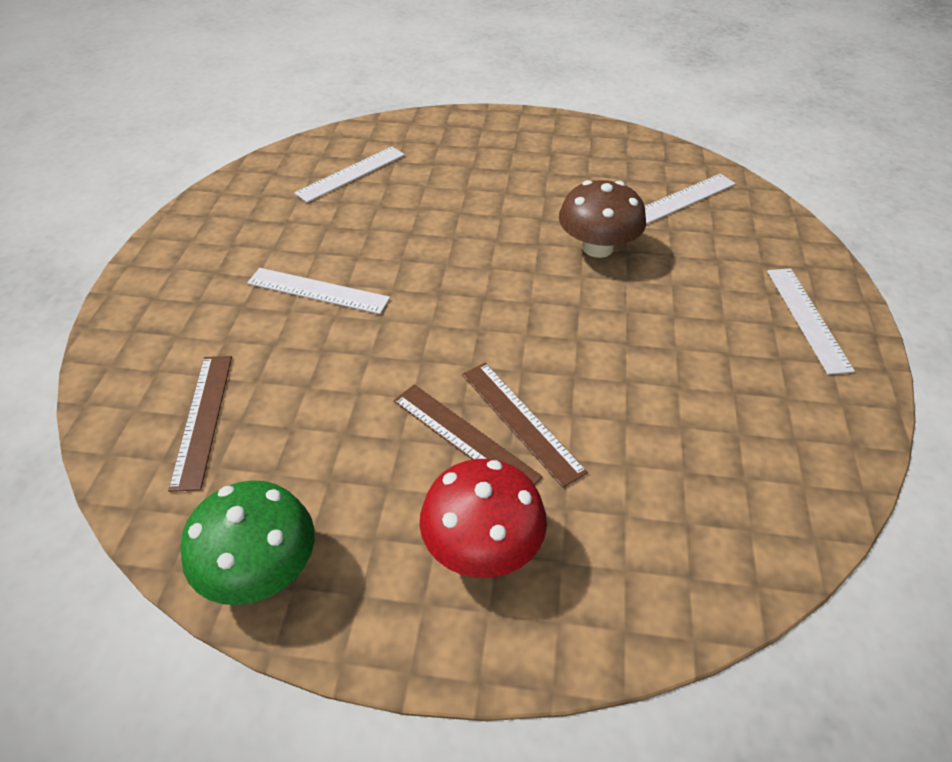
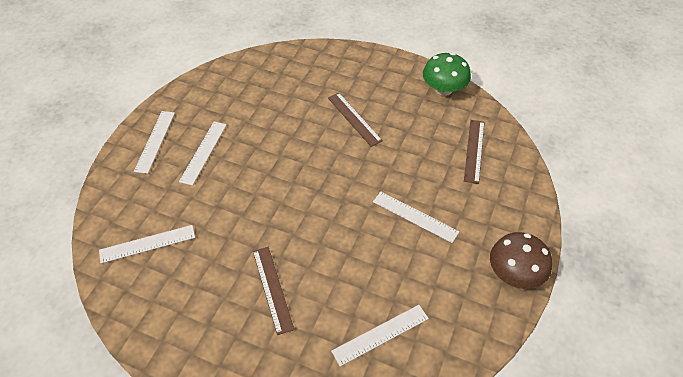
camera: 165 degrees left, 5 degrees up
red mushroom [420,459,547,578] -> none
brown ruler [462,363,588,488] -> brown ruler moved to [253,247,294,335]
brown mushroom [559,180,646,258] -> brown mushroom moved to [490,232,552,289]
none -> white ruler [179,121,227,186]

